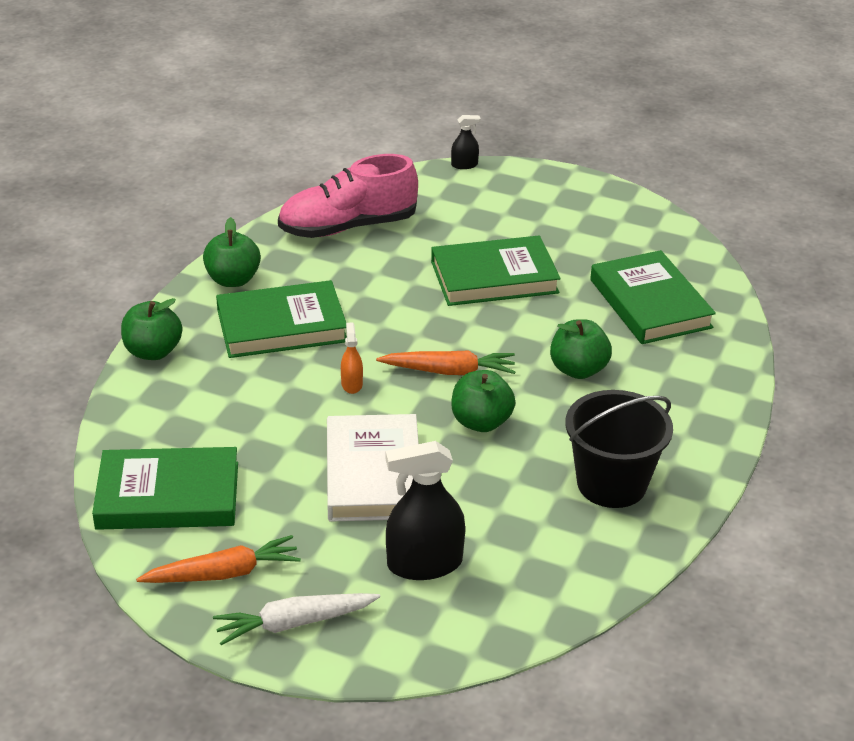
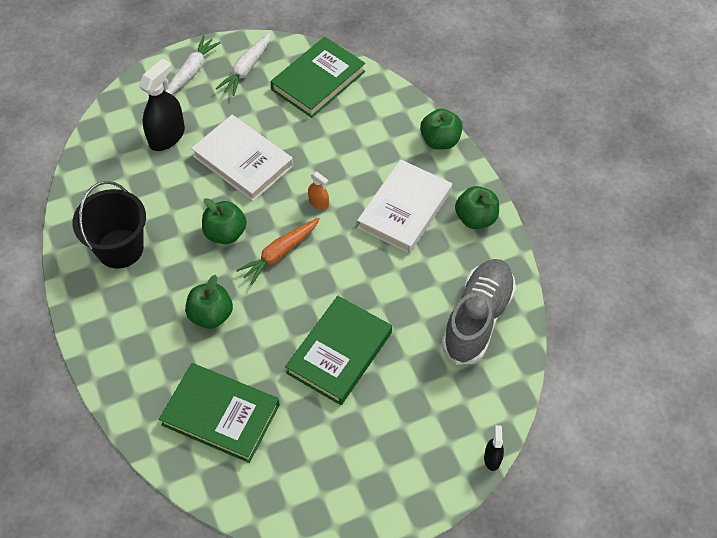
camera: 135 degrees right, 20 degrees up
orange carrot [136,535,301,583] -> white carrot [216,32,271,96]
green book [216,280,347,358] -> white book [357,159,452,254]
pink shoe [278,154,418,238] -> grey shoe [442,259,516,365]
black spray bottle [451,115,480,169] -> black spray bottle turned 150 degrees clockwise [484,425,504,471]

